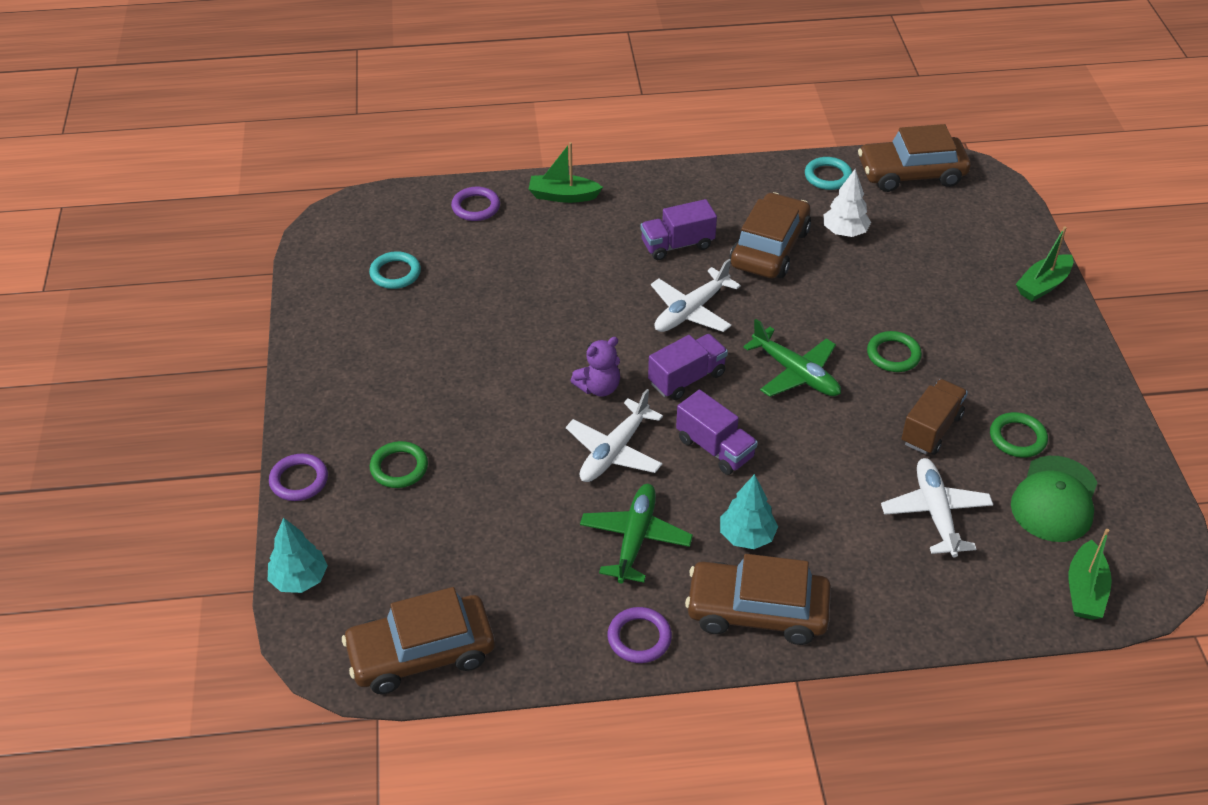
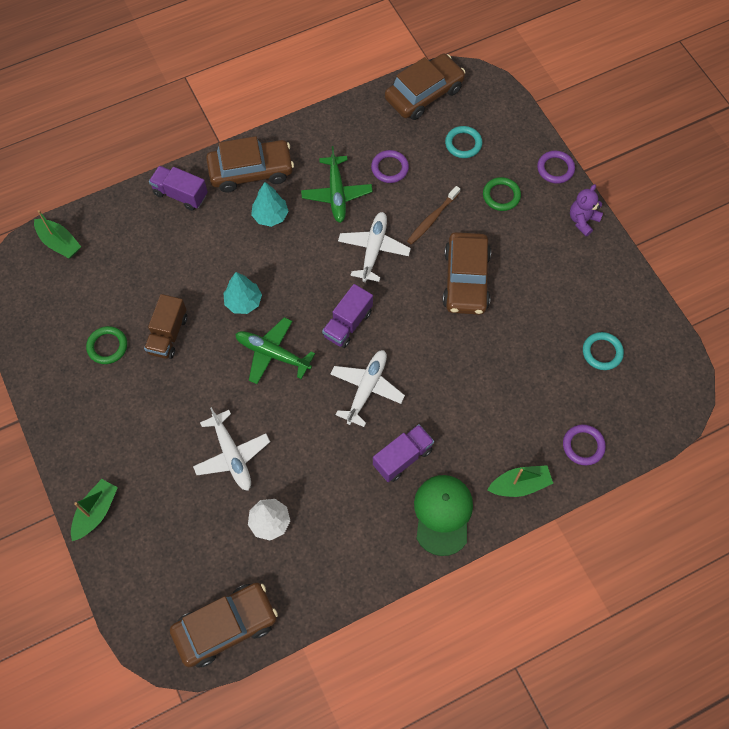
camera: 160 degrees right, 20 degrees up
turquoise tree [268,518,328,593] -> turquoise tree moved to [223,272,262,314]
purple teddy bear [571,337,620,397] -> purple teddy bear moved to [570,184,603,236]
purple ring [608,607,672,663] -> purple ring moved to [371,150,409,183]
purple truck [676,390,758,475] -> purple truck moved to [149,166,208,211]
brown car [730,192,811,278] -> brown car moved to [443,232,491,315]
turquoise ring [805,157,852,190] -> turquoise ring moved to [445,126,482,158]
green ring [867,331,922,372] -> none
white plane [881,458,993,557] -> white plane moved to [193,407,270,491]
green cap [1011,456,1098,542] -> green cap moved to [414,475,473,556]
green boat [1069,529,1112,620] -> green boat turned 135 degrees clockwise [34,210,81,258]
none -> brown toothbrush [407,186,460,245]

